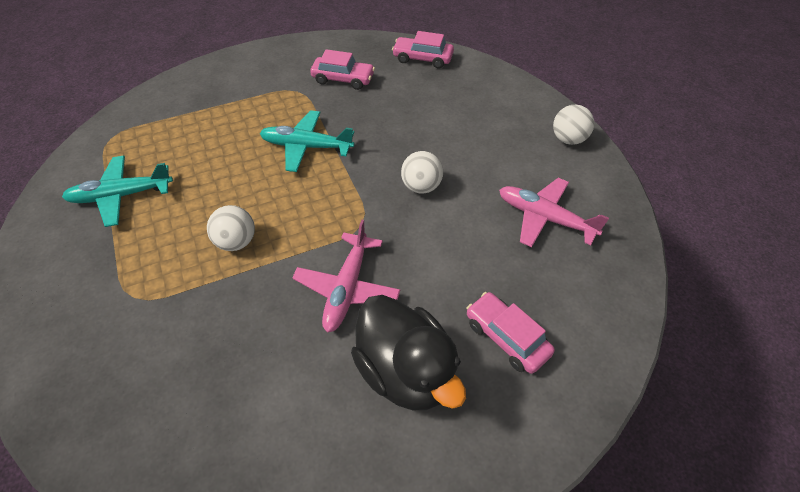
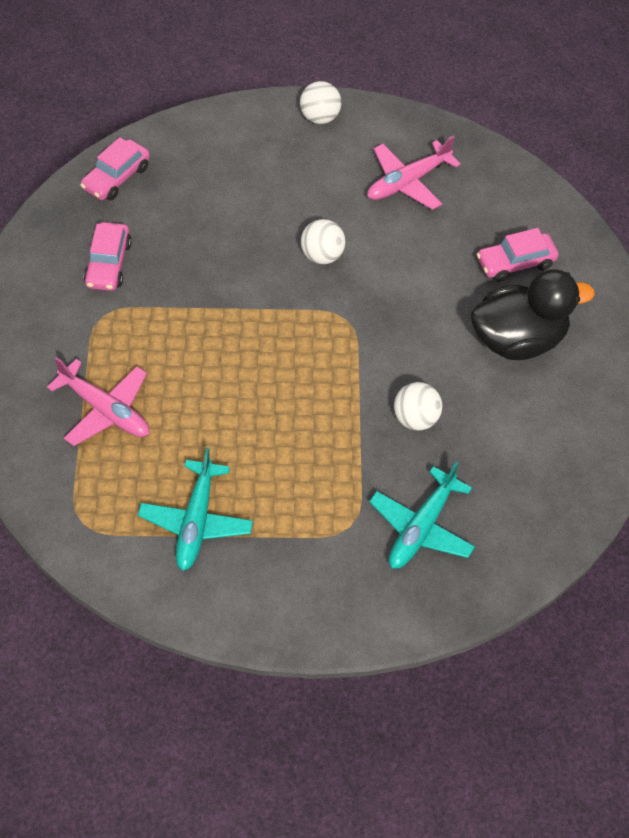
camera: 70 degrees left, 5 degrees up
white ball [207,205,255,251] -> white ball moved to [394,382,442,431]
turquoise plane [260,110,355,172] -> turquoise plane moved to [369,461,475,569]
pink plane [292,220,400,333] -> pink plane moved to [47,357,149,446]
pink car [310,49,375,90] -> pink car turned 150 degrees clockwise [84,222,132,291]

